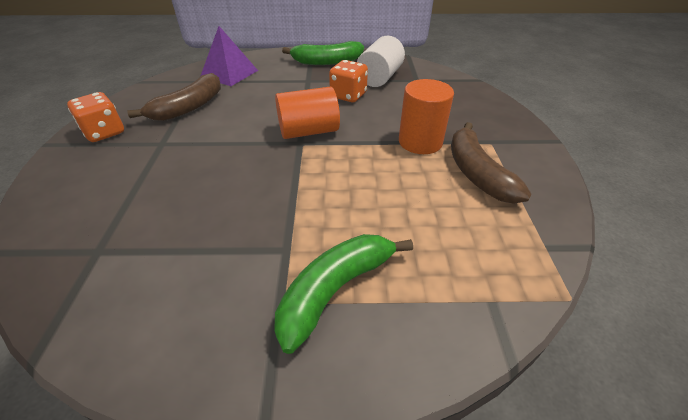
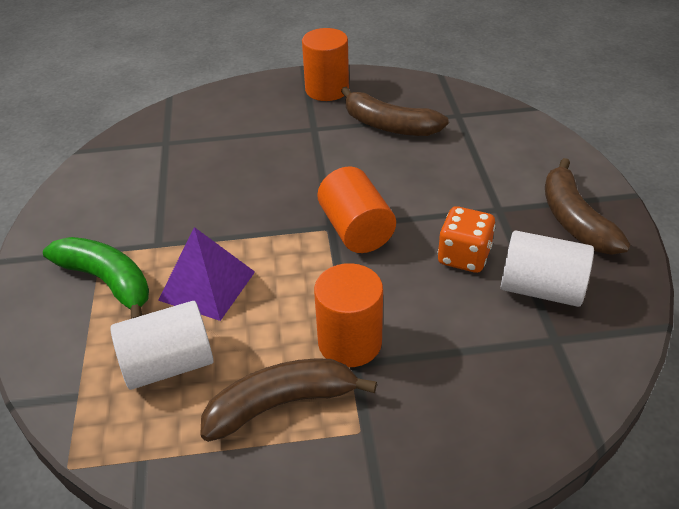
camera: 85 degrees right, 0 degrees up
orange dice [67,92,124,142] -> orange cylinder [302,28,349,101]
purple pyramid [201,26,258,86] -> purple pyramid moved to [158,227,255,321]
green banana [282,41,364,65] -> brown banana [545,158,631,255]
none -> white cylinder [110,301,214,390]

